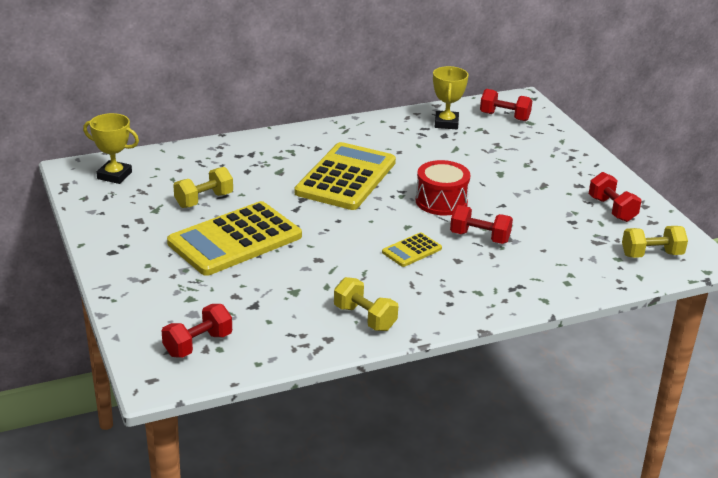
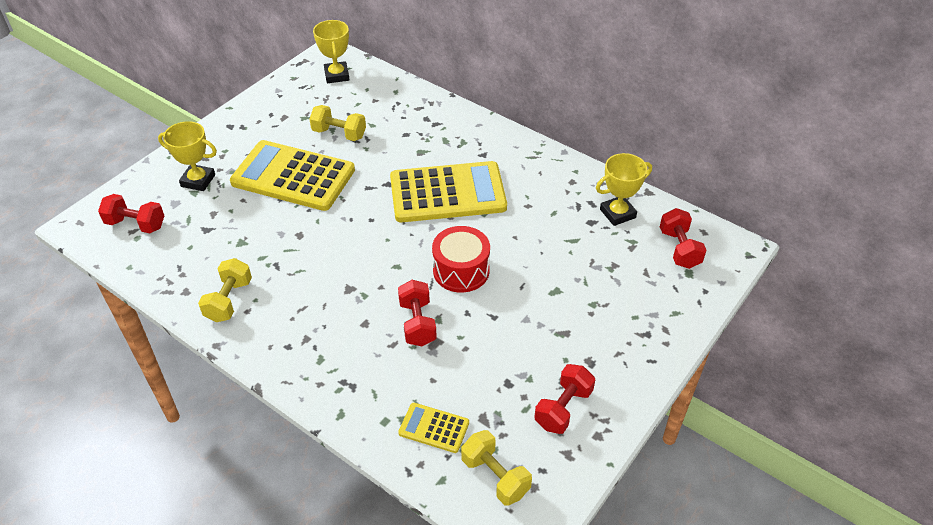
camera: 60 degrees right, 15 degrees up
yellow calculator [382,232,442,267] -> yellow calculator moved to [398,403,469,453]
none -> yellow trophy [158,121,217,191]

